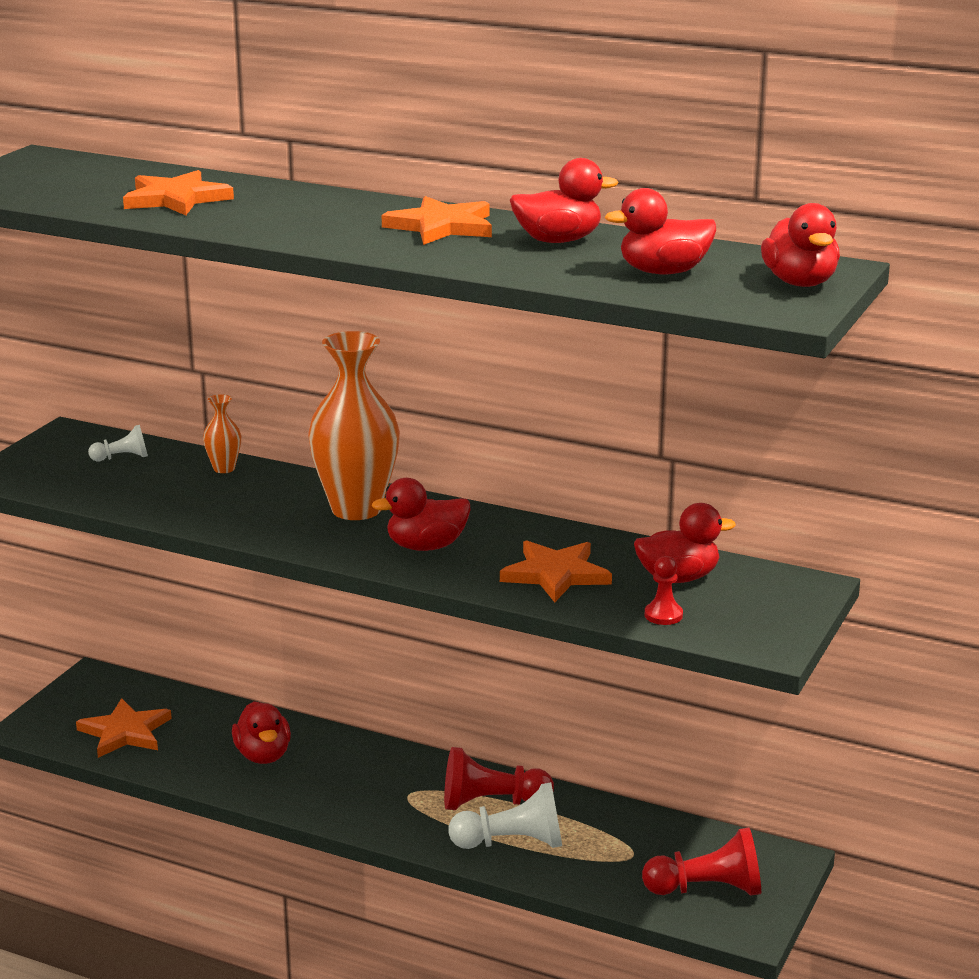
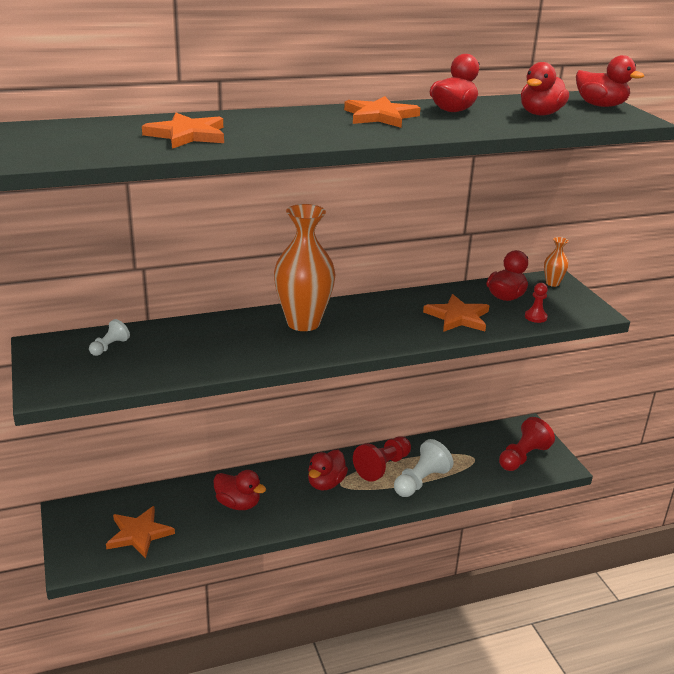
camera: 45 degrees left, 5 degrees up
orange vase [203,394,241,473] -> orange vase moved to [544,237,569,287]
red duck [372,478,470,551] -> red duck moved to [308,450,348,490]

